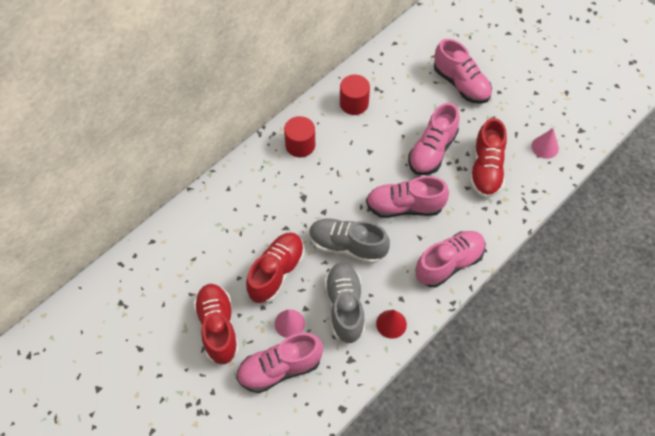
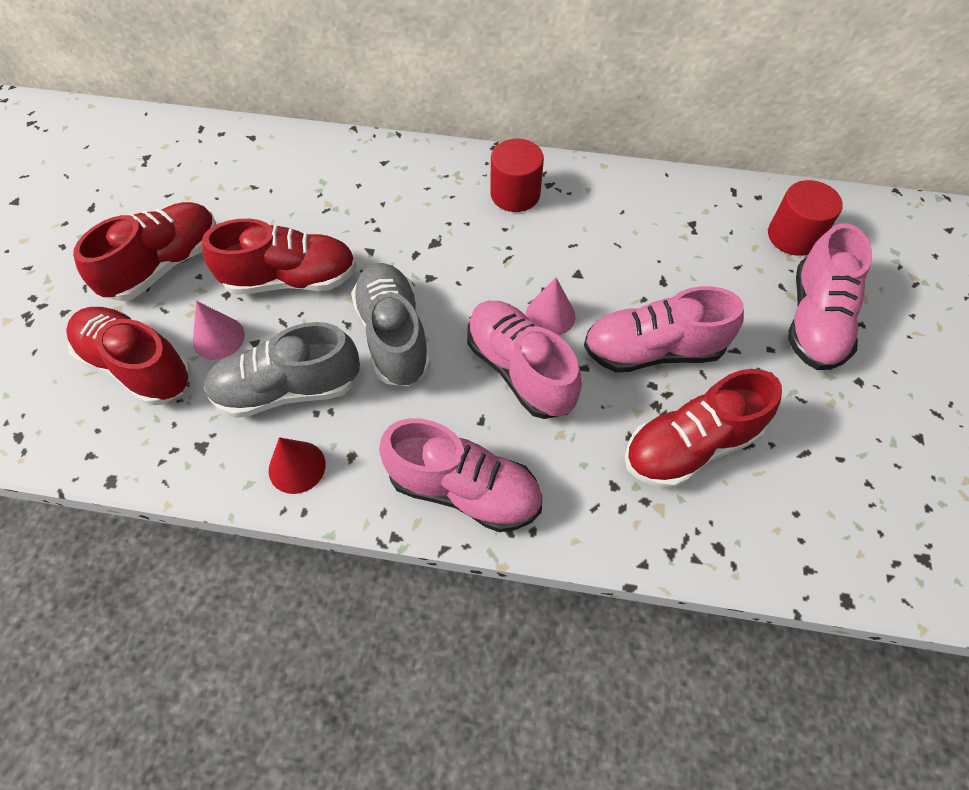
camera: 55 degrees right, 0 degrees up
pink shoe [236,333,323,393] -> red shoe [66,307,191,406]
grey shoe [324,263,365,343] -> grey shoe turned 150 degrees counterclockwise [204,322,360,418]
red cylinder [340,74,370,115] -> red cylinder moved to [768,180,842,256]
pink cone [532,129,559,159] -> pink cone moved to [525,277,576,335]

